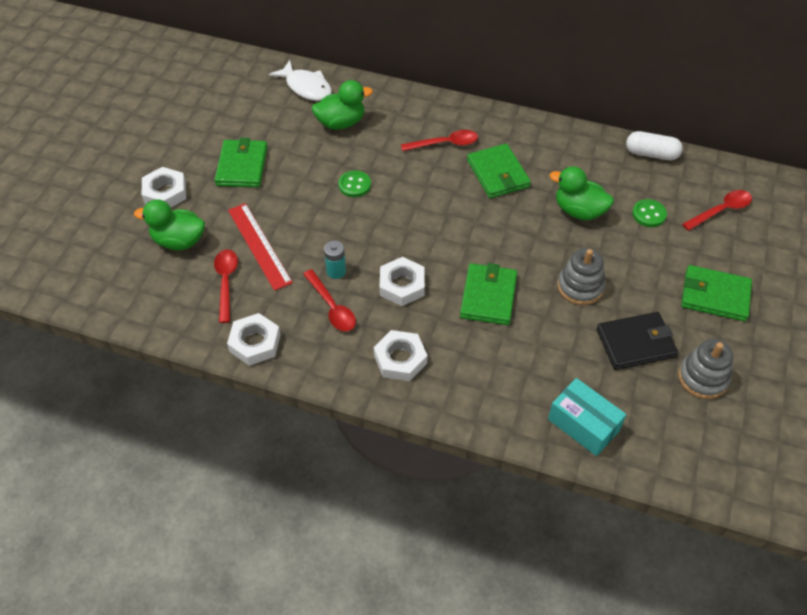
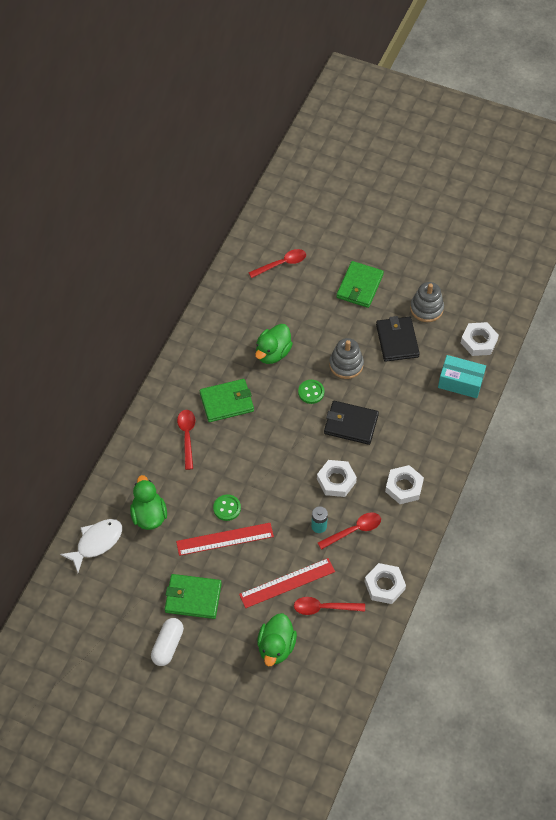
camera: 85 degrees left, 5 degrees up
white nut [142,167,186,207] -> white nut moved to [461,322,499,356]
green wallet [460,263,517,325] -> black wallet [324,401,379,445]
turquoise box [548,378,626,456] -> turquoise box turned 60 degrees clockwise [438,355,486,398]
white capsule [626,131,683,160] -> white capsule moved to [151,618,184,666]
green button [632,199,667,227] -> green button moved to [298,380,324,404]
red spoon [682,190,752,231] -> red spoon turned 90 degrees clockwise [248,249,306,278]
none -> red ruler [176,523,274,556]

